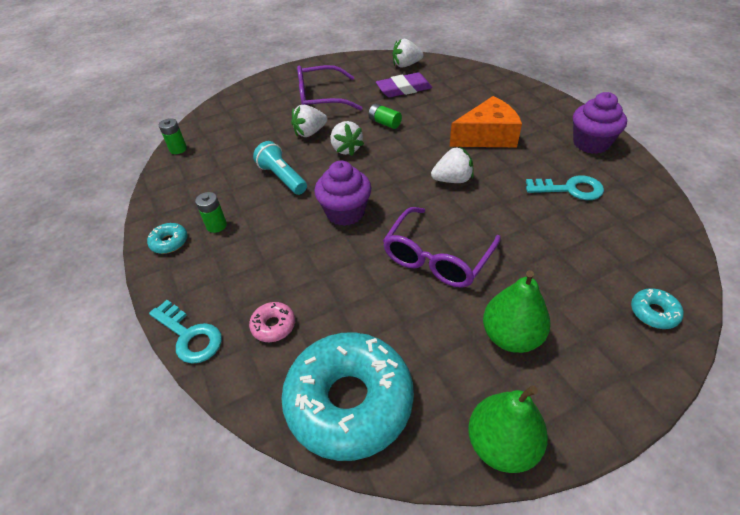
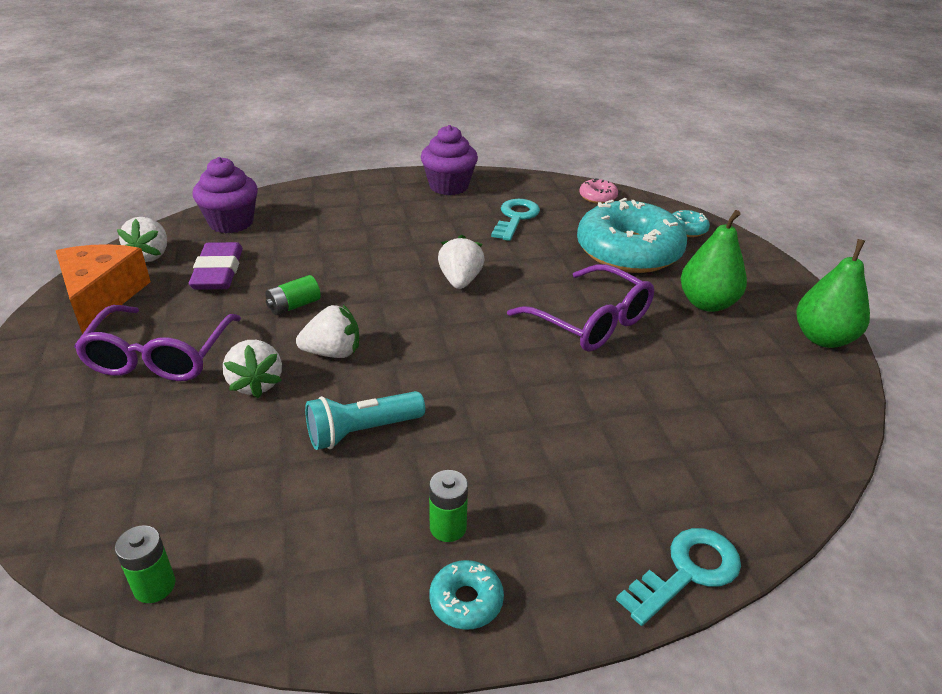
camera: 80 degrees left, 10 degrees down
pink donut [249,302,295,342] -> pink donut moved to [579,178,618,204]
turquoise donut [281,332,414,461] -> turquoise donut moved to [577,198,687,273]
purple cupcake [314,161,372,226] -> purple cupcake moved to [193,157,258,233]
orange cheese [449,96,522,147] -> orange cheese moved to [56,244,151,334]

